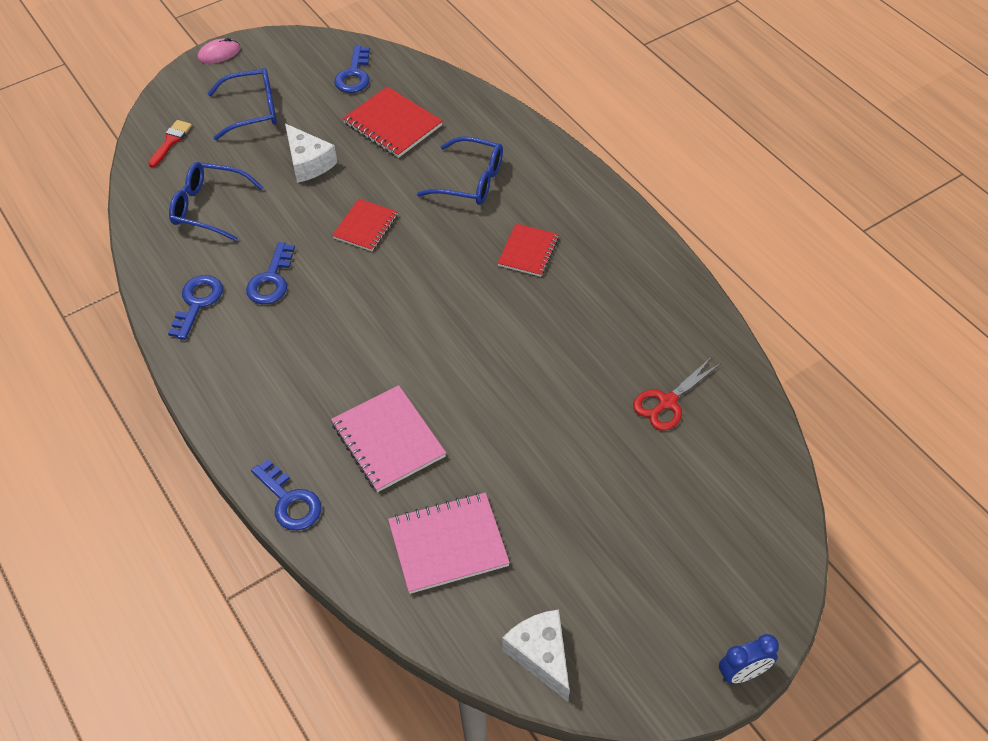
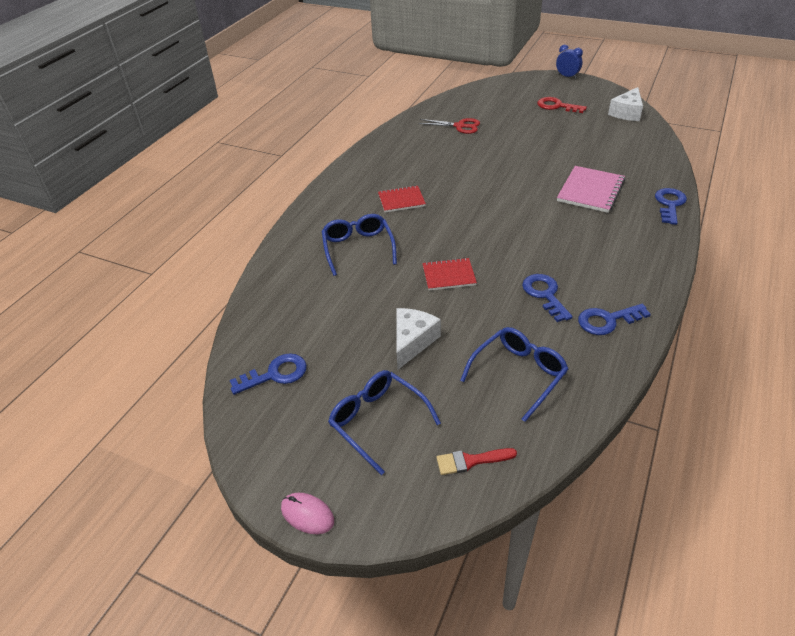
camera: 120 degrees left, 10 degrees down
blue glasses [169,162,264,241] -> blue glasses turned 120 degrees counterclockwise [460,327,568,422]
blue key [246,242,295,304] -> blue key turned 90 degrees counterclockwise [522,274,573,322]
red notebook [343,86,443,158] -> none
pink notebook [388,493,510,594] -> none
none -> red key [537,97,587,113]

